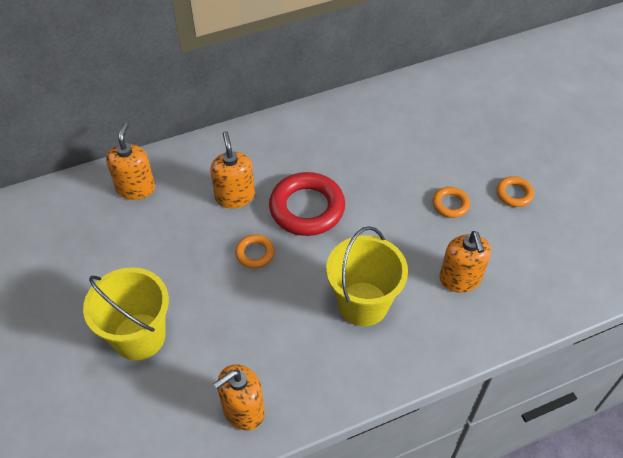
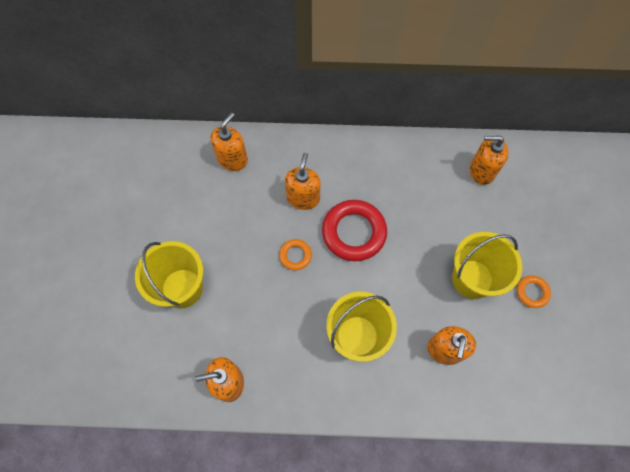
camera: 25 degrees right, 15 degrees up
orange ring [433,187,470,218] -> yellow bucket [452,232,522,299]
none -> orange soap dispenser [470,136,509,185]

